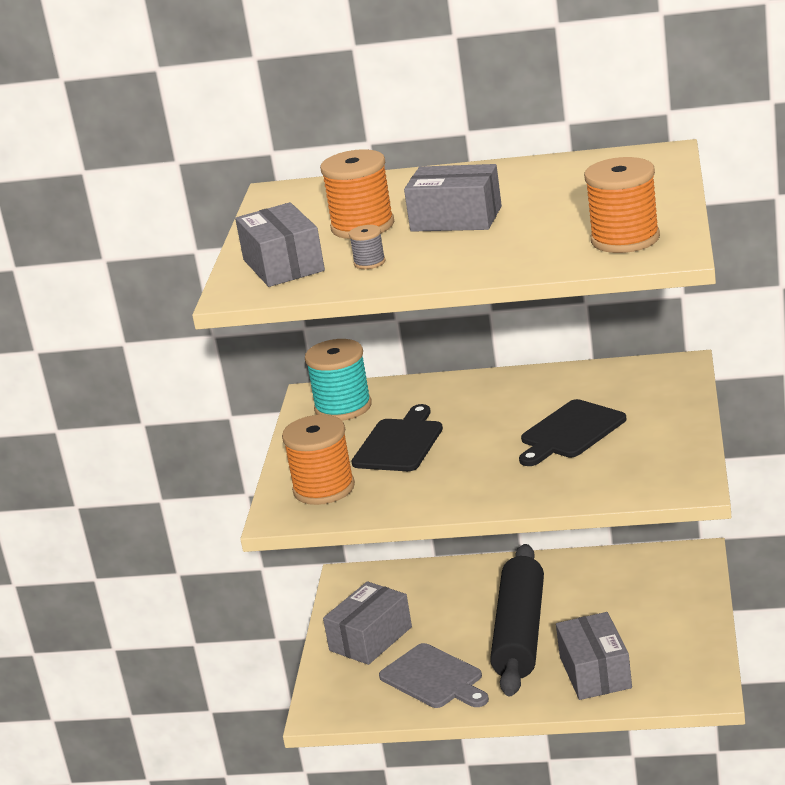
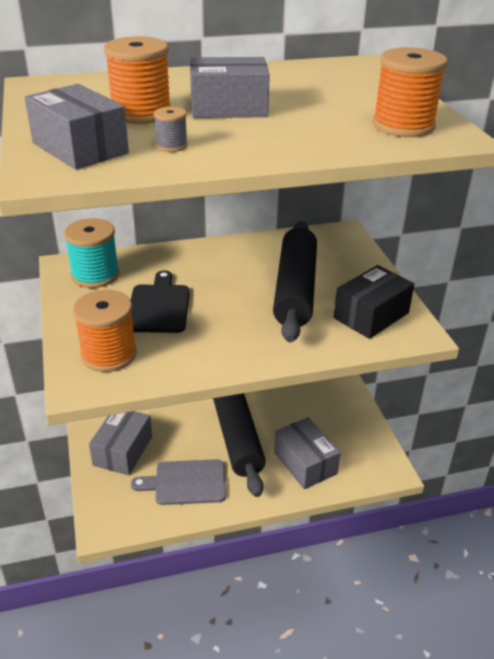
camera: 25 degrees left, 10 degrees up
grey cutting board [379,643,489,708] -> grey cutting board turned 150 degrees clockwise [131,459,226,505]
black cutting board [519,399,626,466] -> black rolling pin [273,221,317,343]
none -> black box [333,265,414,339]

